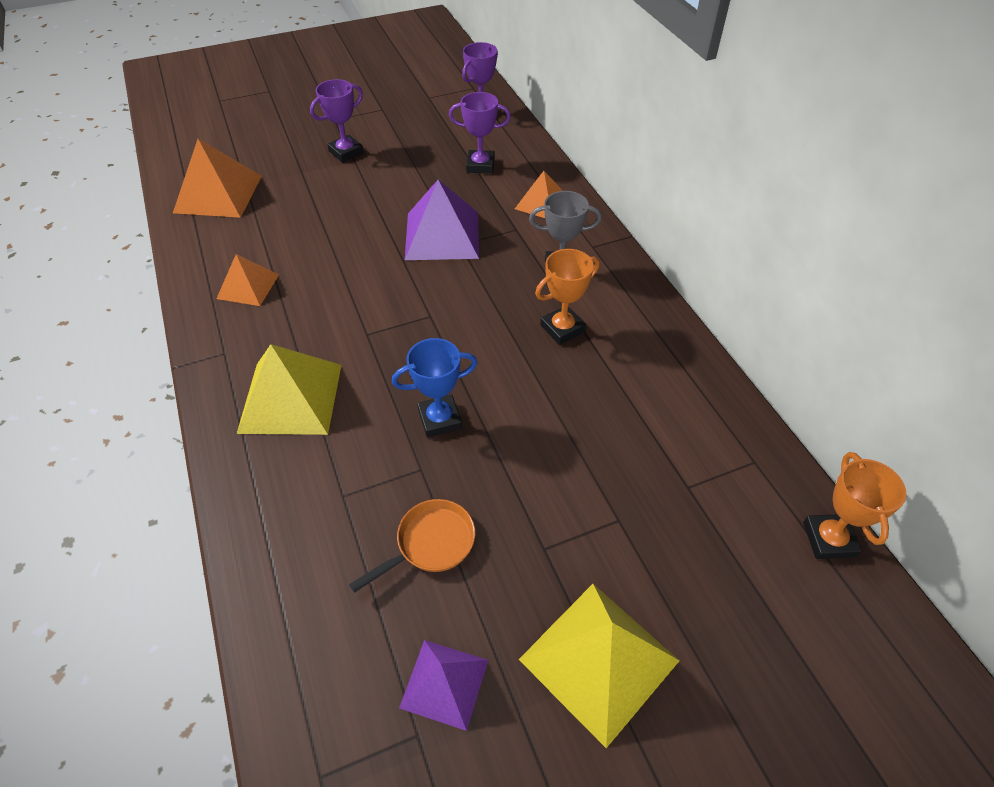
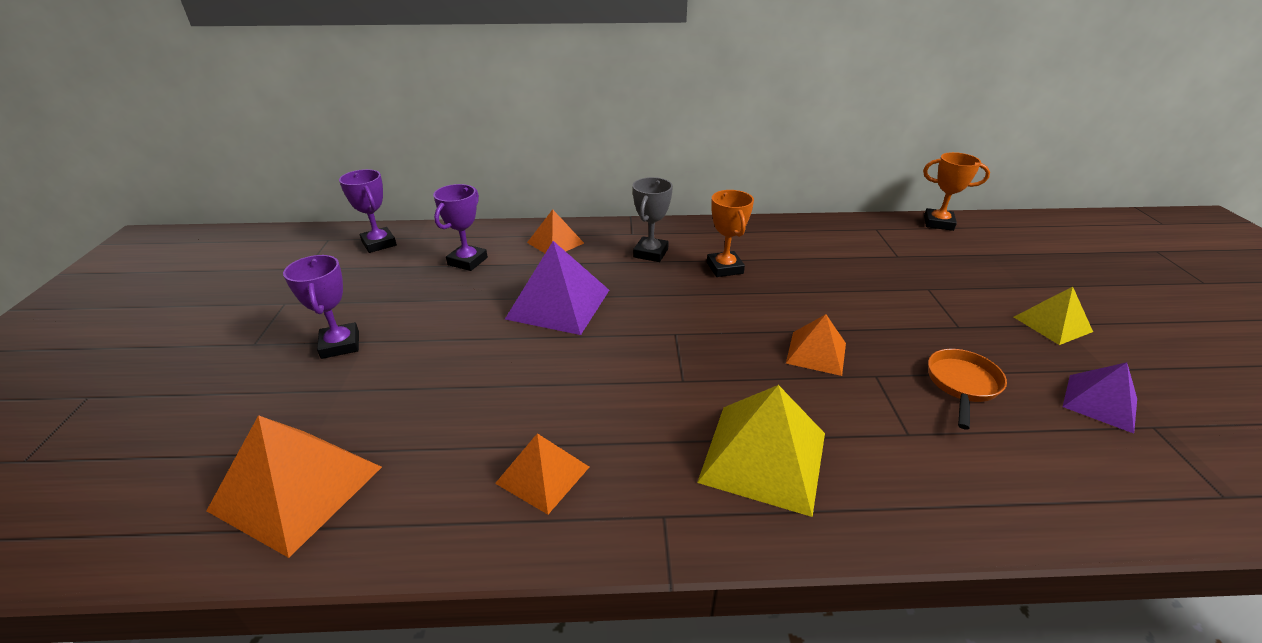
camera: 70 degrees left, 15 degrees down
orange pan [349,499,475,593] -> orange pan turned 45 degrees clockwise [928,349,1007,430]
blue trophy [392,338,477,438] -> orange pyramid [786,314,846,376]
yellow pyramid [519,584,679,748] -> yellow pyramid [1014,287,1093,345], size x0.60

